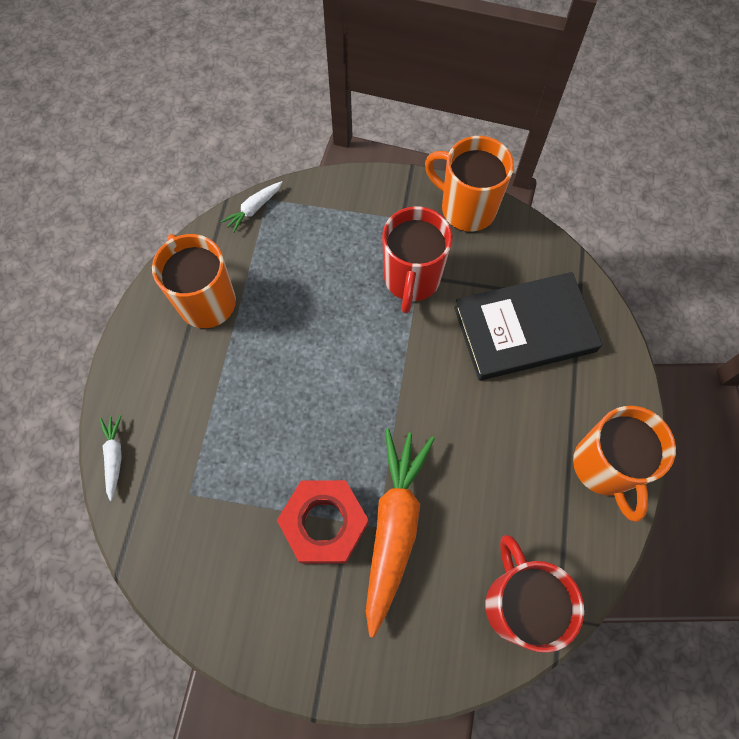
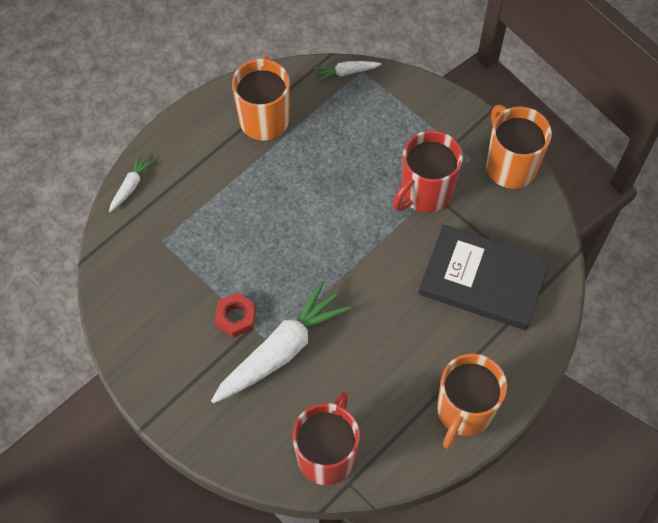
camera: 35 degrees right, 5 degrees down
red nut [277,480,369,564] -> red nut [215,293,256,338], size x0.59
orange carrot [366,428,435,638] -> white carrot [211,280,351,403]

